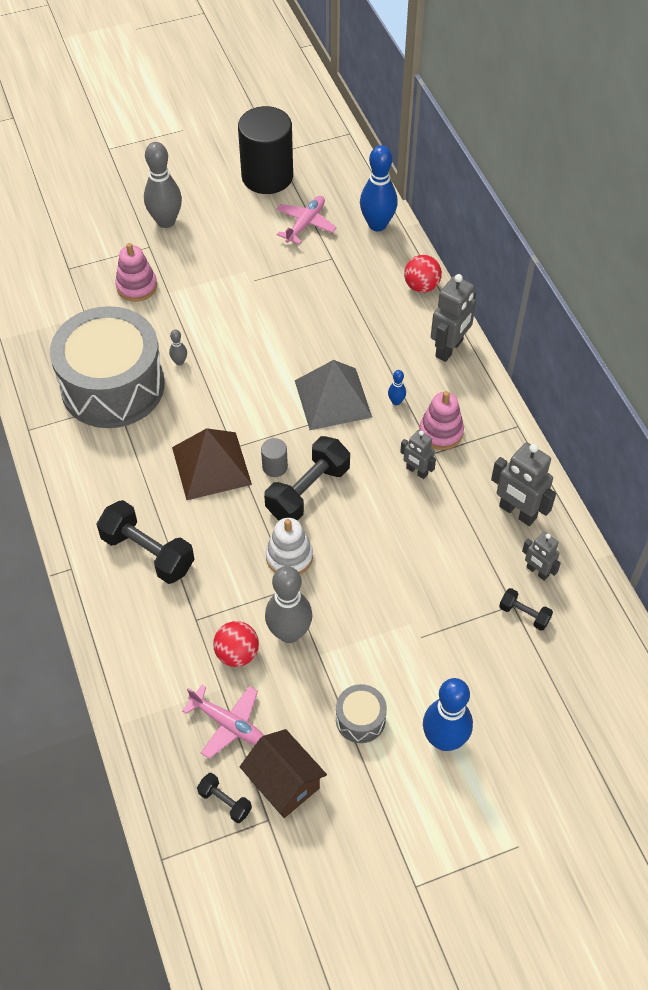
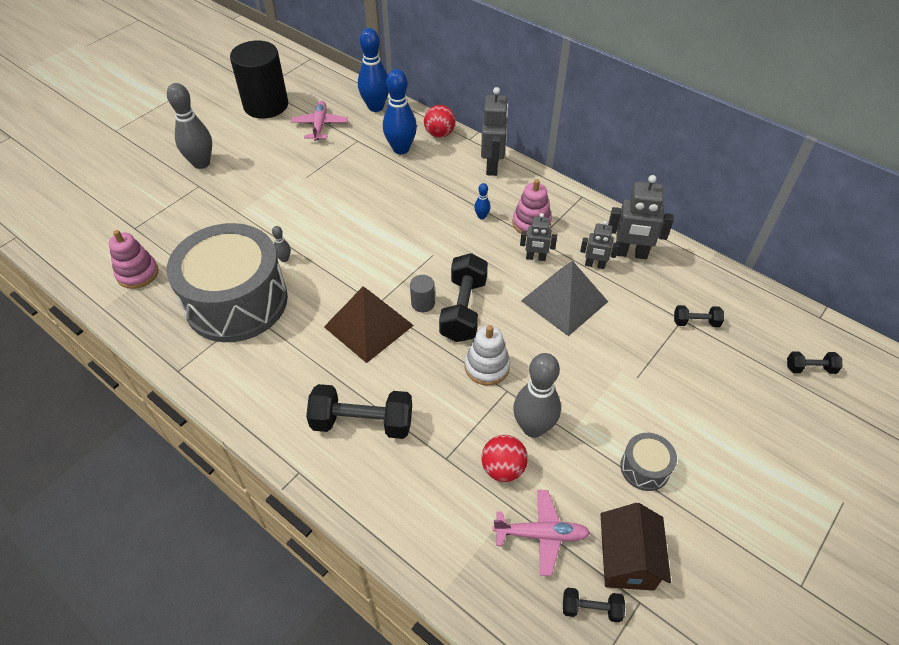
camera: 30 degrees left, 5 degrees down
pink stacking toy [115,243,157,302] -> pink stacking toy moved to [109,230,158,289]
brown house [240,729,327,818] -> brown house turned 75 degrees clockwise [600,503,671,591]
grey pyramid [295,360,372,430] -> grey pyramid moved to [521,261,608,336]
blue bowling pin [423,678,473,751] -> blue bowling pin moved to [383,69,417,154]
grey robot [522,532,561,581] -> grey robot moved to [580,221,619,269]
none -> black dumbbell [787,351,843,374]

